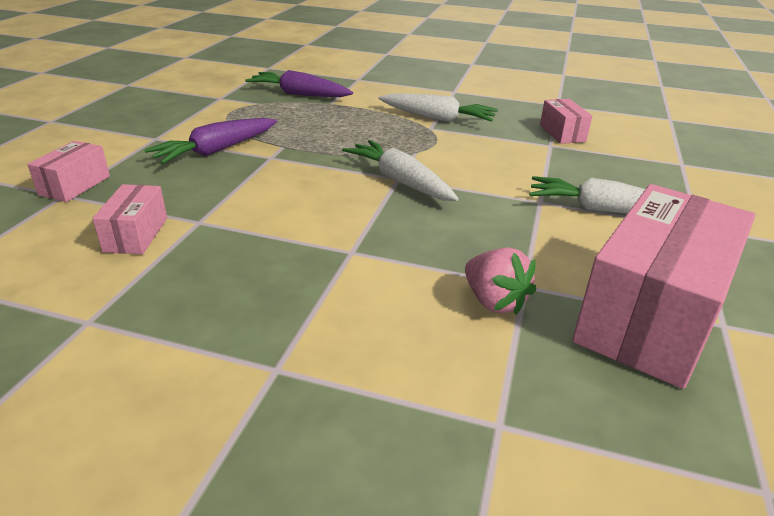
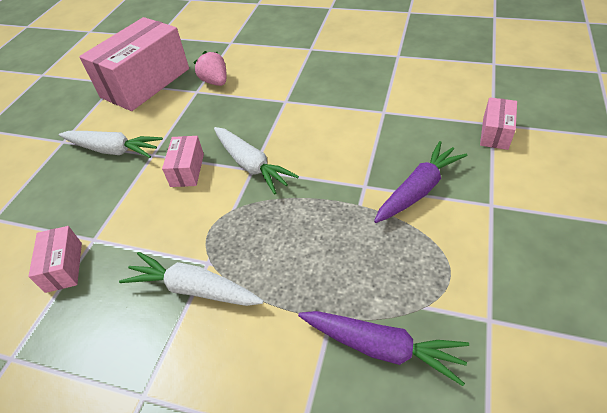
camera: 175 degrees left, 15 degrees up
pink box [92,184,167,254] -> pink box moved to [162,136,204,187]

